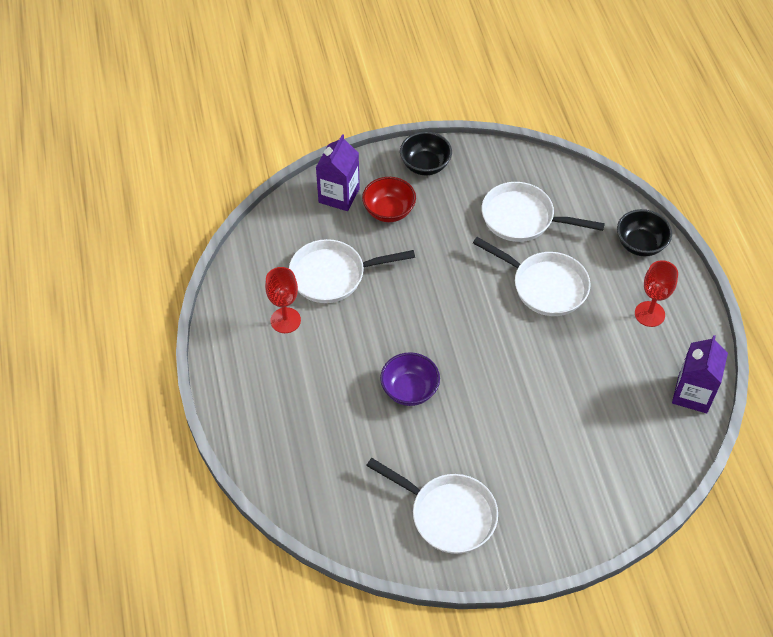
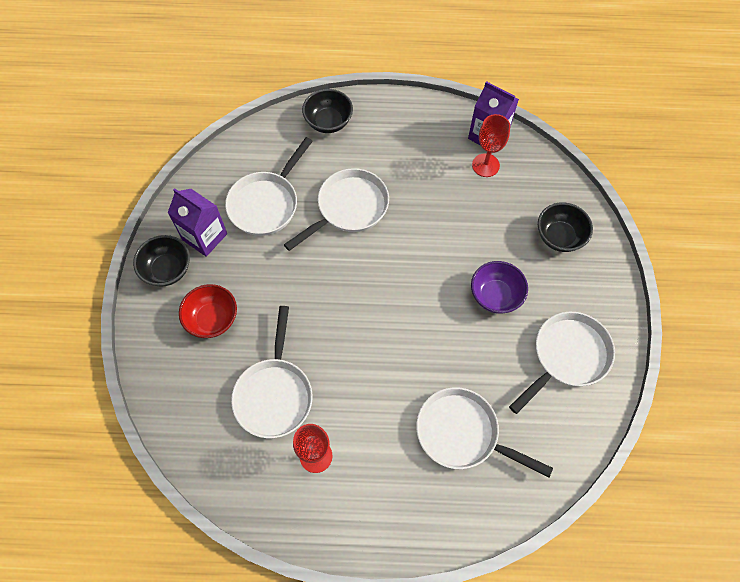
camera: 75 degrees left, 10 degrees up
purple carton [316,134,360,211] -> purple carton moved to [168,188,227,257]
purple bowl [380,352,440,406] -> purple bowl moved to [471,261,528,314]
red goblet [635,260,678,327] -> red goblet moved to [472,114,510,177]
none -> white pan [416,387,553,477]
none -> black bowl [538,202,593,252]

